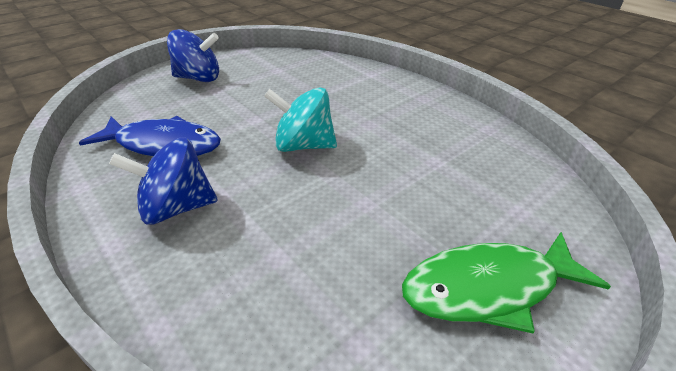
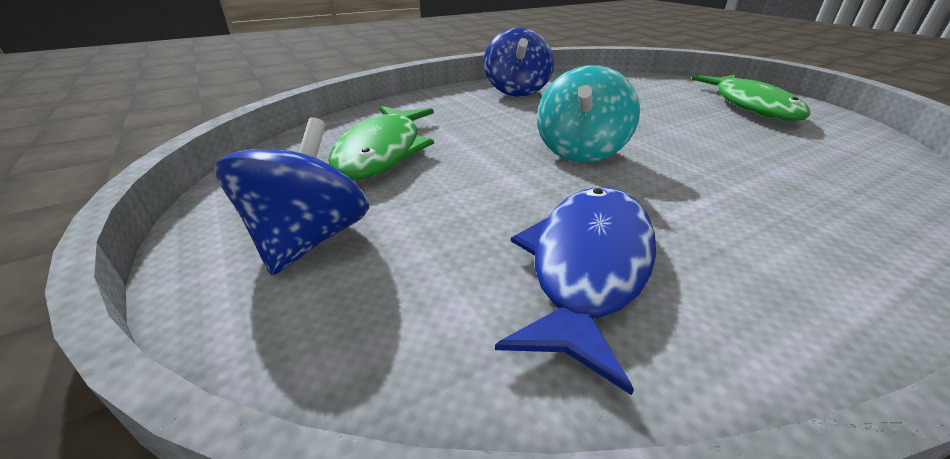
camera: 80 degrees left, 5 degrees down
blue spinning top [109,138,218,225] -> blue spinning top moved to [484,28,554,97]
none -> green fish [328,106,434,180]

